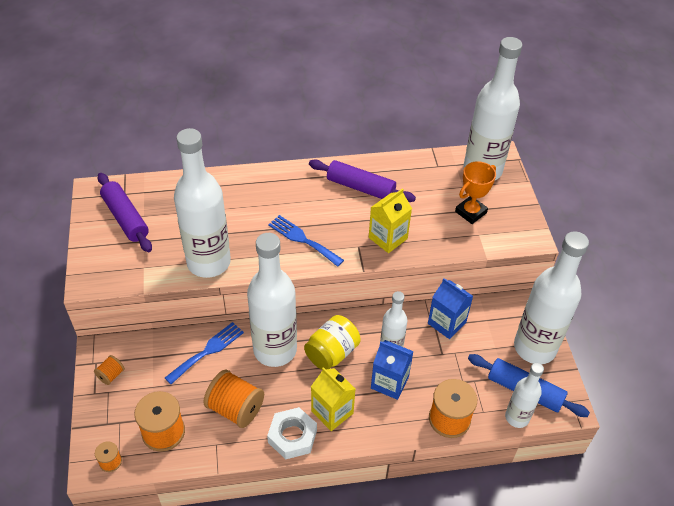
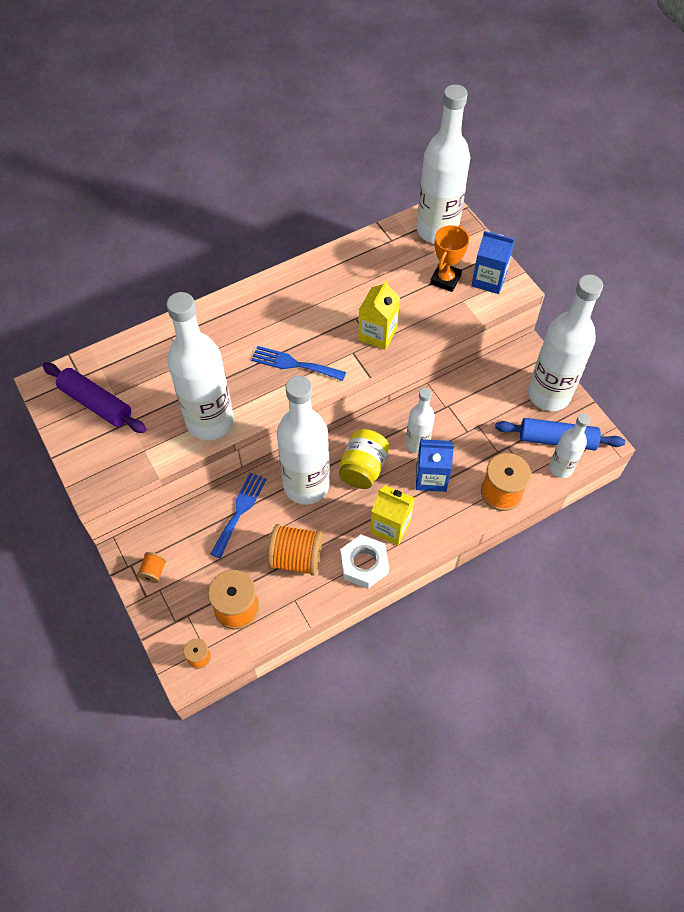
camera: 20 degrees left, 10 degrees up
purple rolling pin [309,160,416,202] -> none
blue carton [428,278,473,339] -> blue carton moved to [471,231,515,294]

